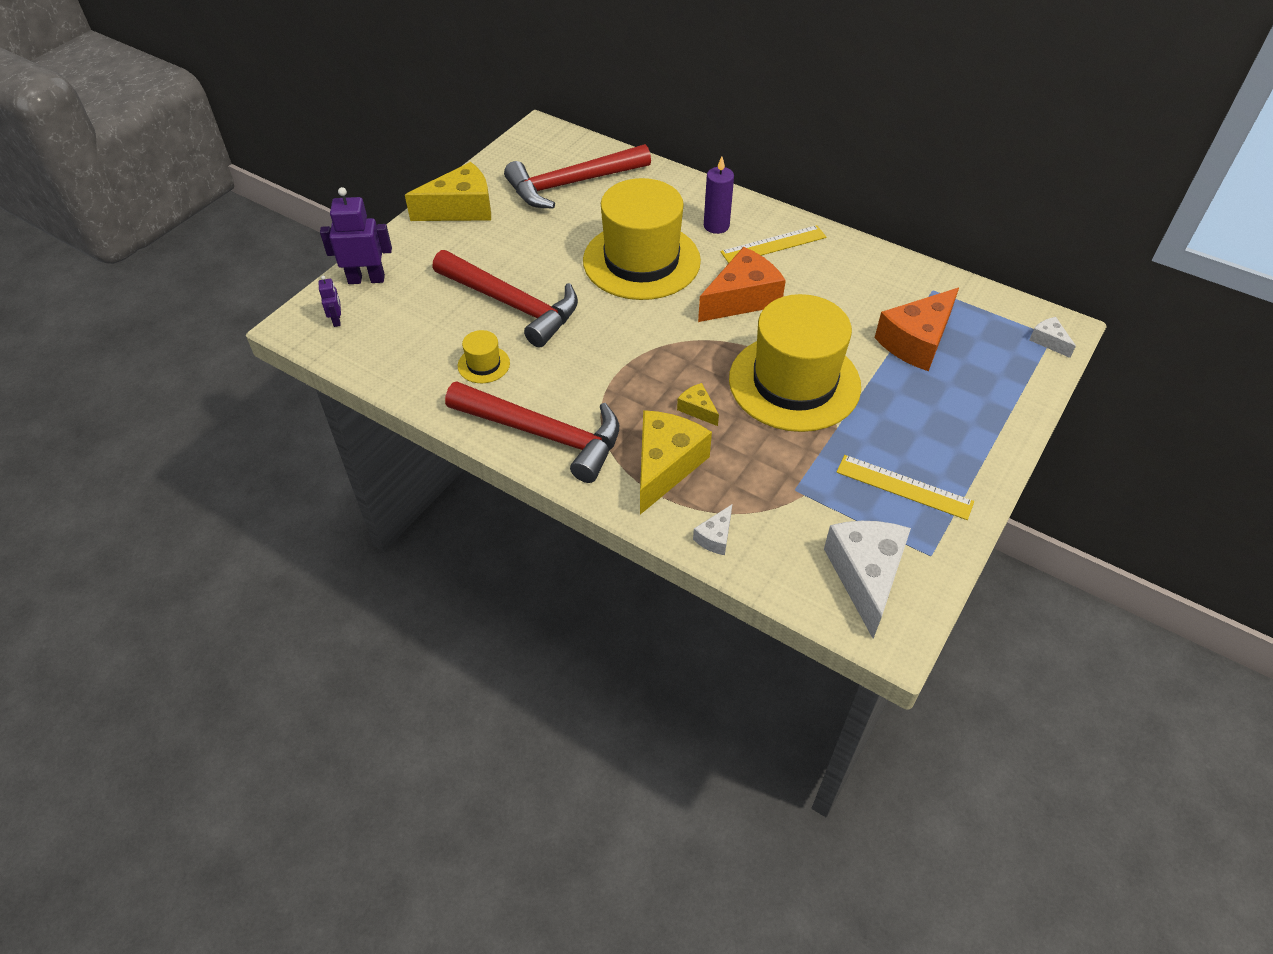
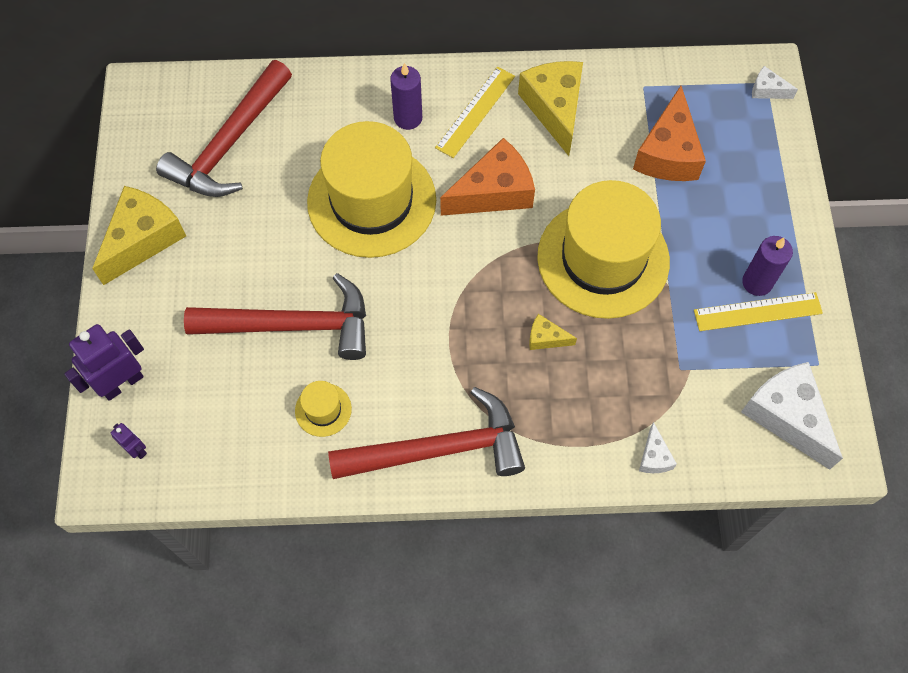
camera: 35 degrees left, 15 degrees up
yellow cheese [640,410,712,515] -> yellow cheese moved to [518,61,583,156]
orange cheese [698,247,786,322] -> orange cheese turned 45 degrees clockwise [440,138,535,216]
none -> purple candle [742,236,793,296]

